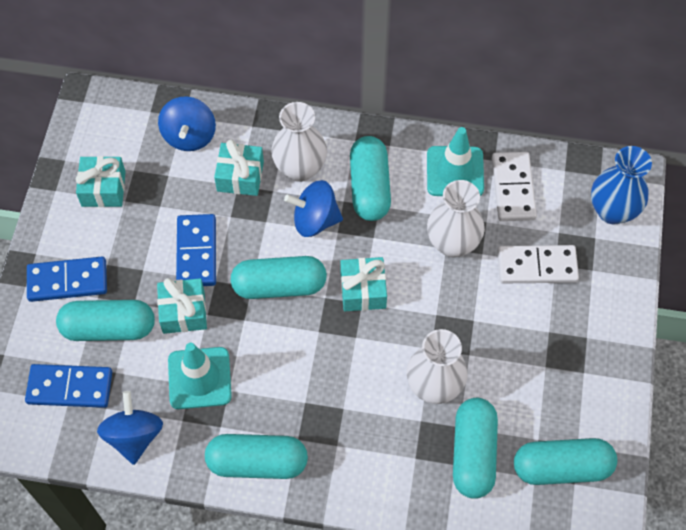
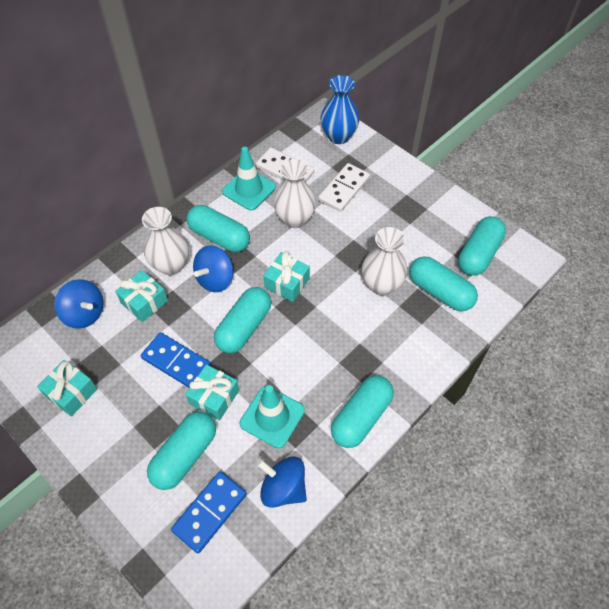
camera: 55 degrees left, 5 degrees down
blue domino [27,257,107,302] -> none

